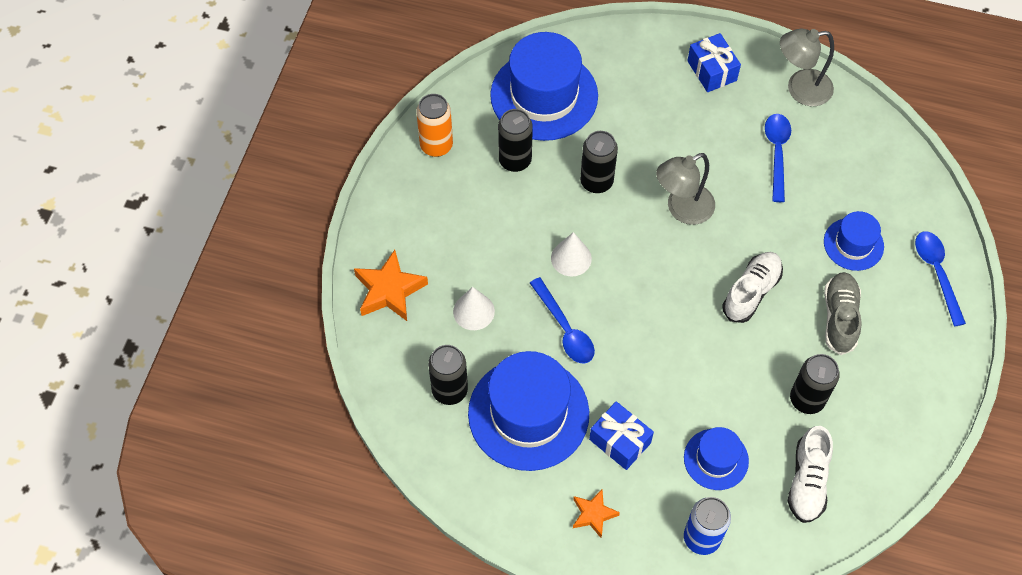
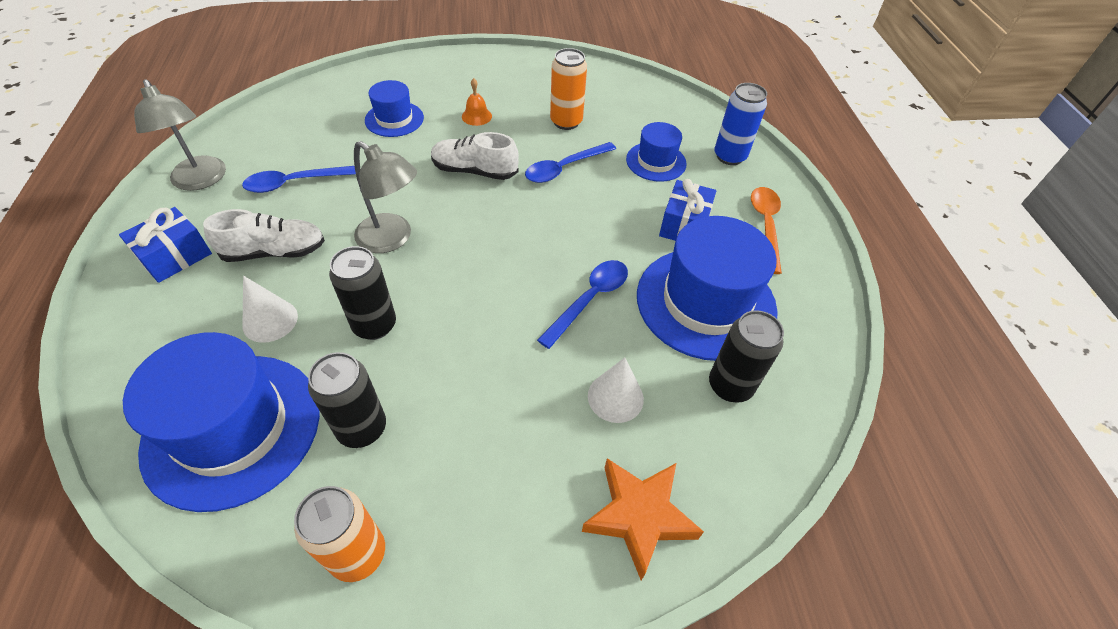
camera: 115 degrees left, 10 degrees down
white cone [551,232,592,277] -> white cone moved to [242,276,298,343]
orange star [573,489,620,538] -> orange spoon [751,187,782,274]
white shoe [788,426,833,523] -> white shoe moved to [203,209,325,262]
black can [790,354,840,414] -> orange can [550,48,587,130]
grey shoe [824,272,861,355] -> orange bell [462,78,492,126]
blue spoon [915,231,966,327] -> blue spoon moved to [525,142,616,183]

